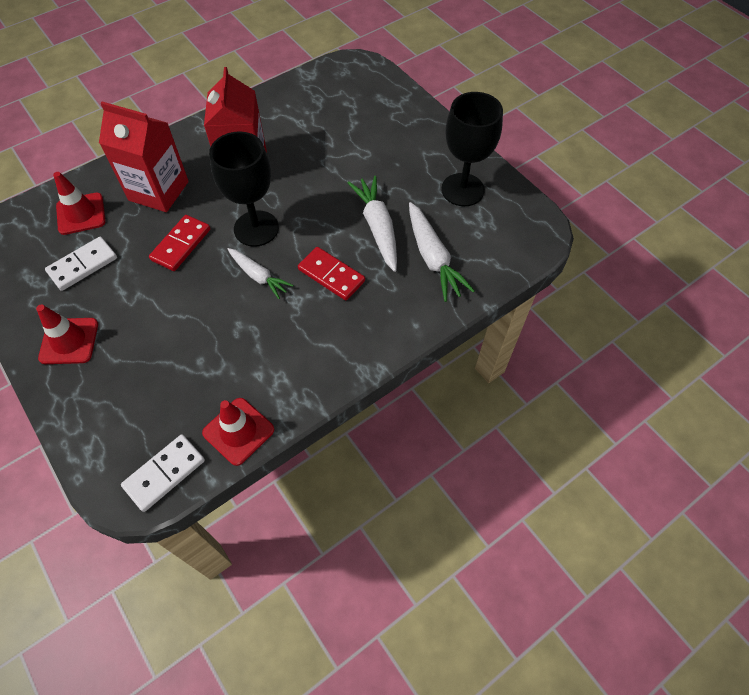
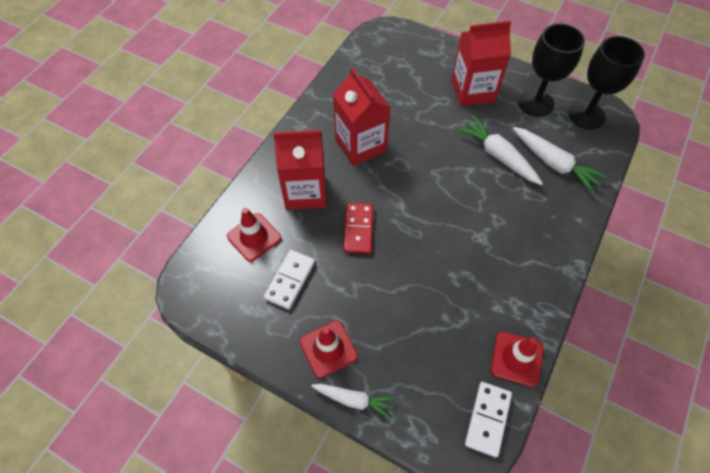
camera: 25 degrees left, 0 degrees up
black goblet [209,131,279,247] -> black goblet moved to [569,36,645,130]
white carrot [227,248,293,299] -> white carrot moved to [311,384,396,419]
red domino [298,247,365,300] -> none
none -> red carton [451,21,511,107]

